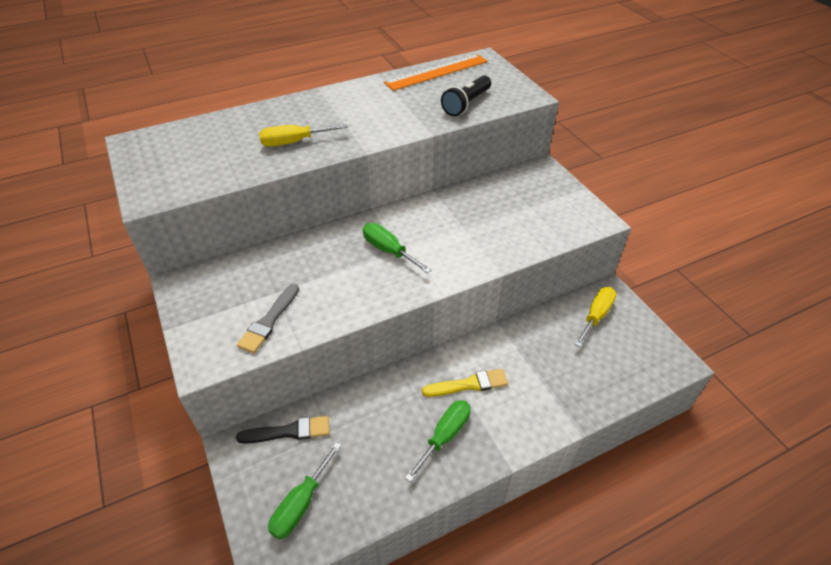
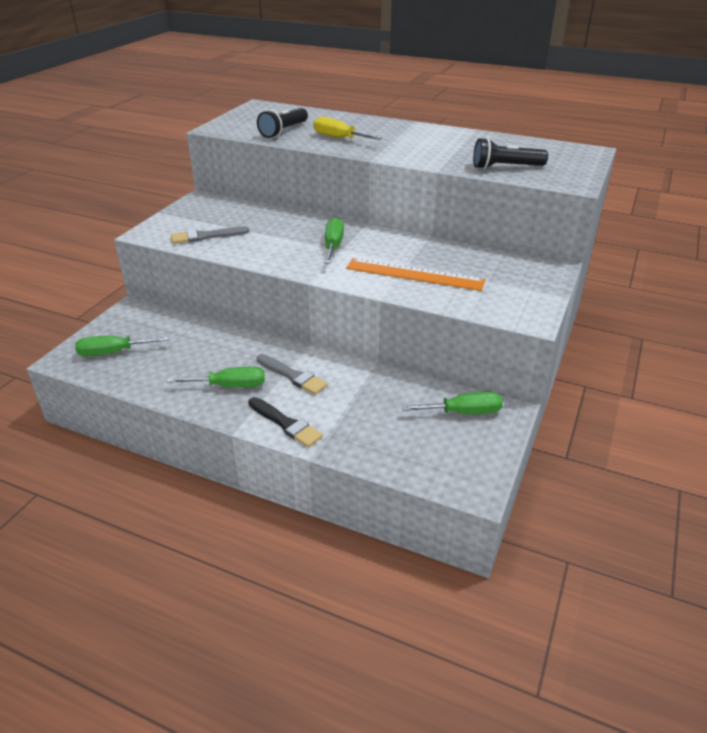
camera: 50 degrees right, 10 degrees down
black brush [236,416,330,444] -> black brush moved to [249,397,323,447]
orange ruler [384,54,488,91] -> orange ruler moved to [346,258,486,291]
yellow brush [422,369,508,397] -> grey brush [257,354,328,395]
yellow screwdriver [574,287,617,347] -> green screwdriver [401,392,503,414]
none -> black flashlight [257,108,308,138]

